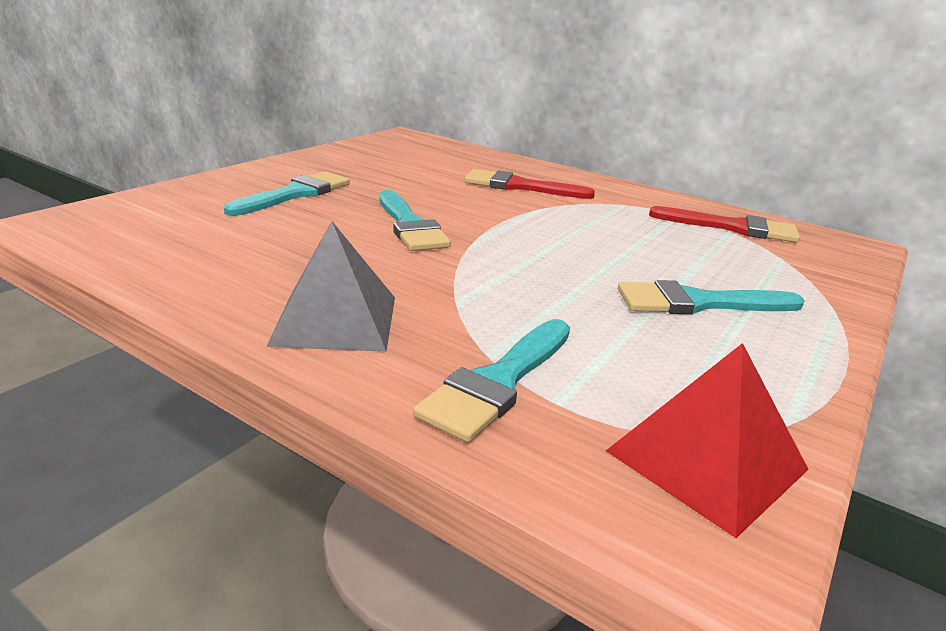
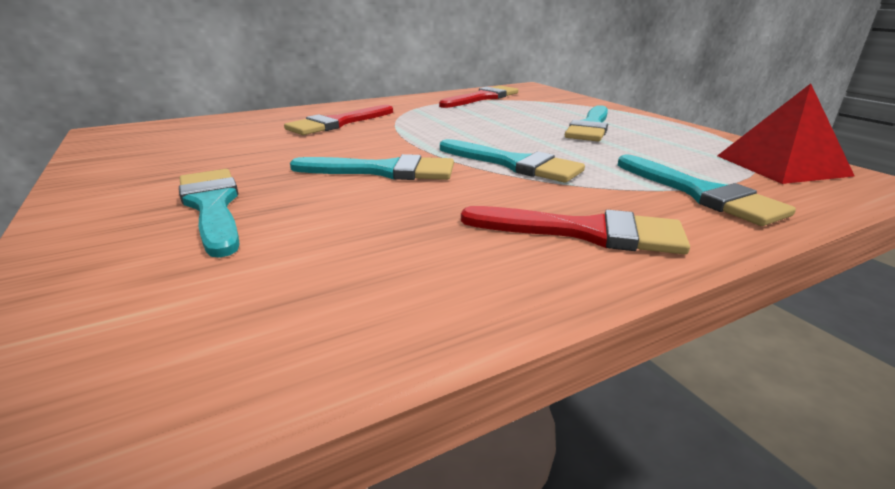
camera: 60 degrees left, 0 degrees up
grey pyramid [266,221,395,352] -> red brush [461,206,690,254]
none -> turquoise brush [440,139,585,183]

